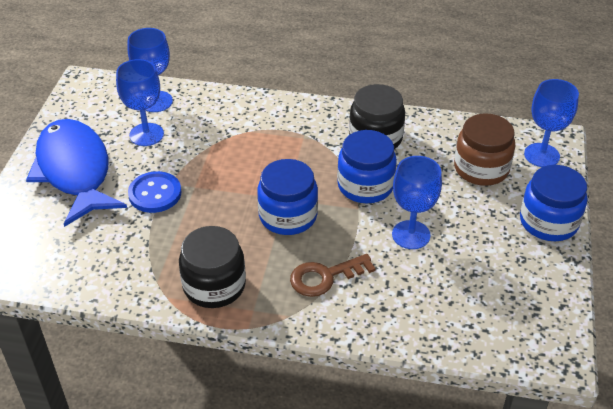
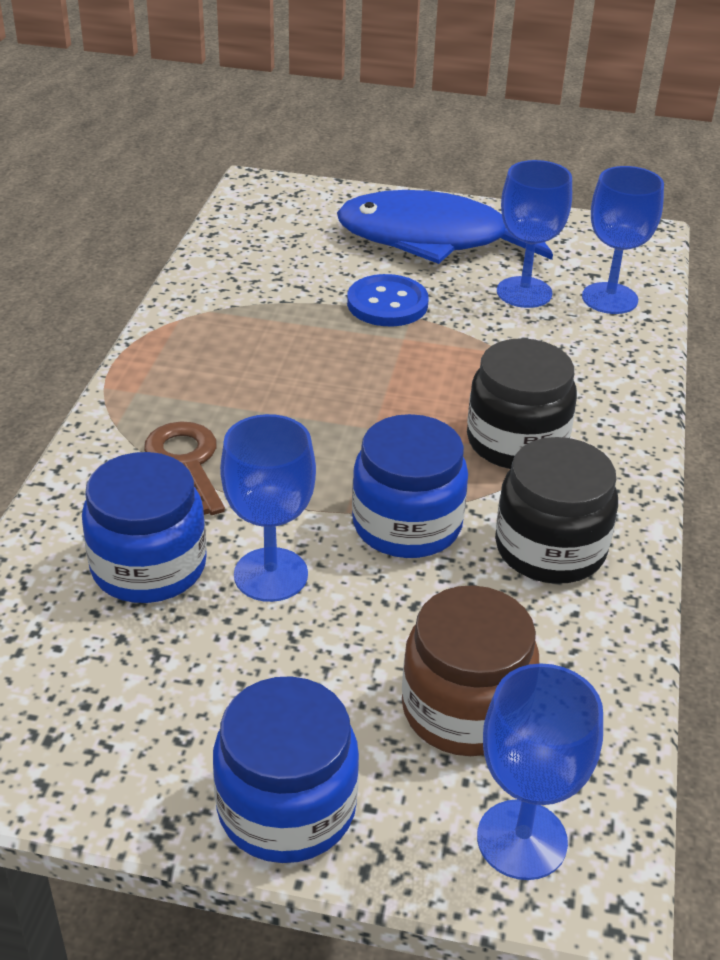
camera: 90 degrees right, 5 degrees down
blue fish [26,119,127,227] -> blue fish turned 150 degrees counterclockwise [337,190,553,264]
black jar [179,226,246,308] -> black jar moved to [467,338,577,469]
blue jar [257,159,318,235] -> blue jar moved to [82,452,207,603]

